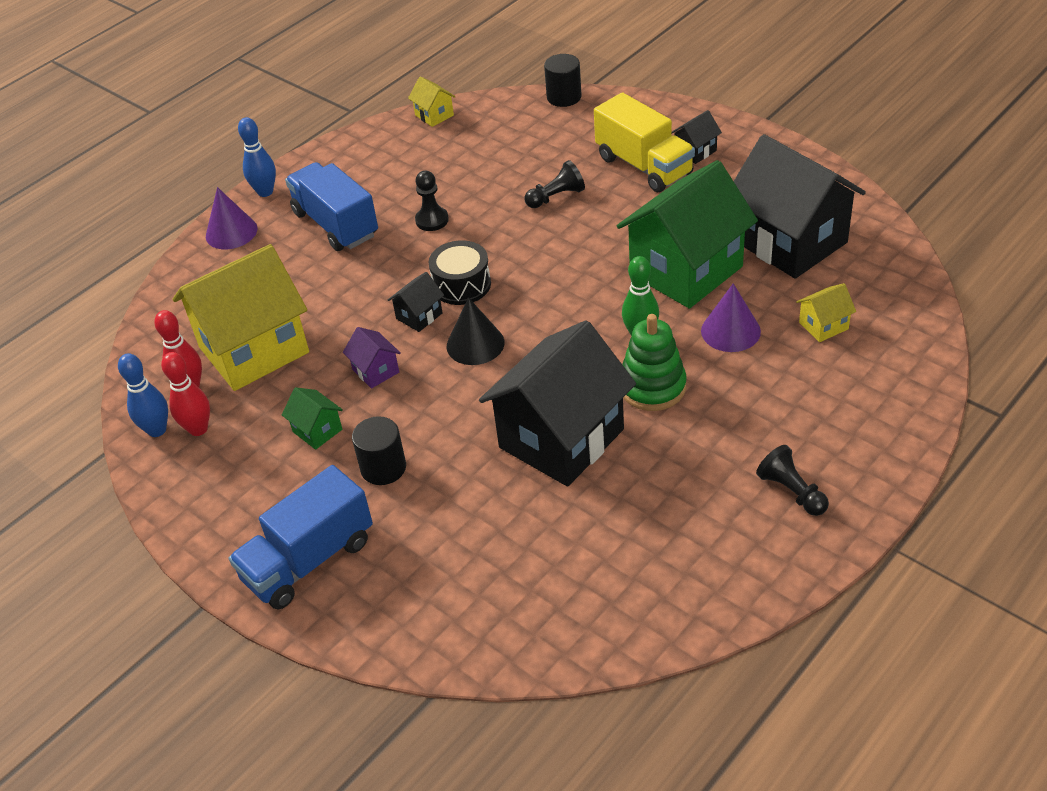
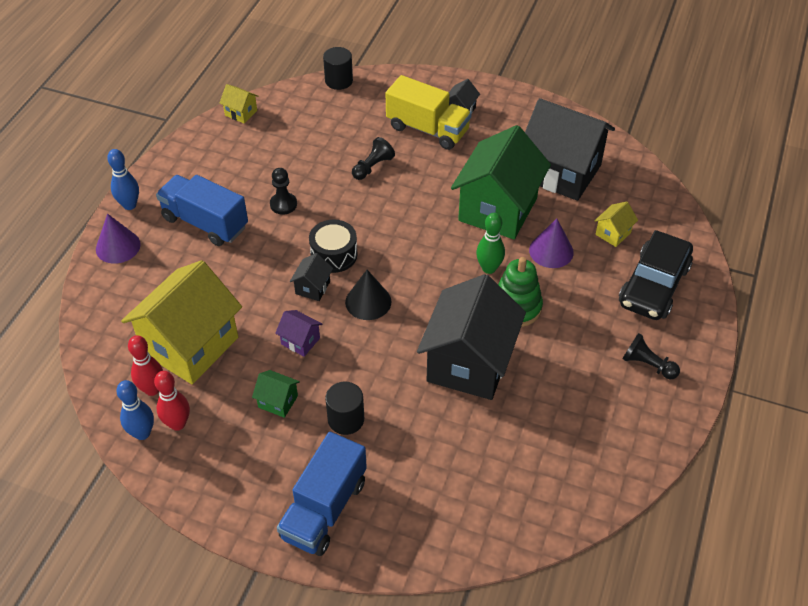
camera: 25 degrees left, 5 degrees up
none -> black car [619,230,693,320]

